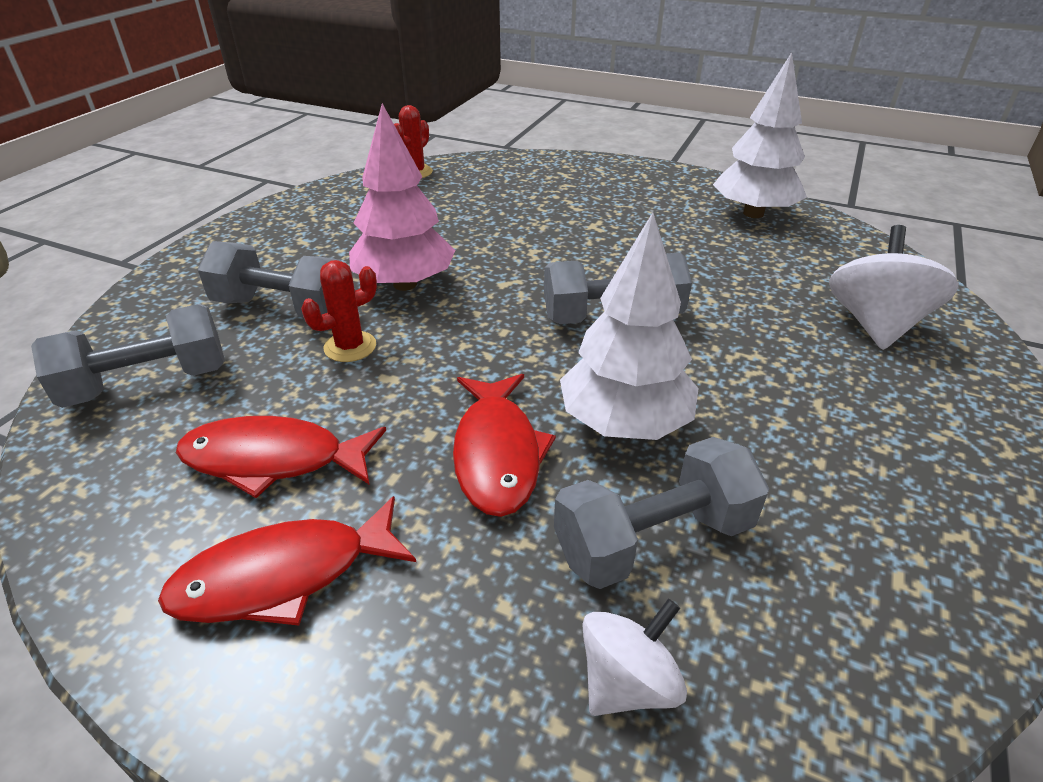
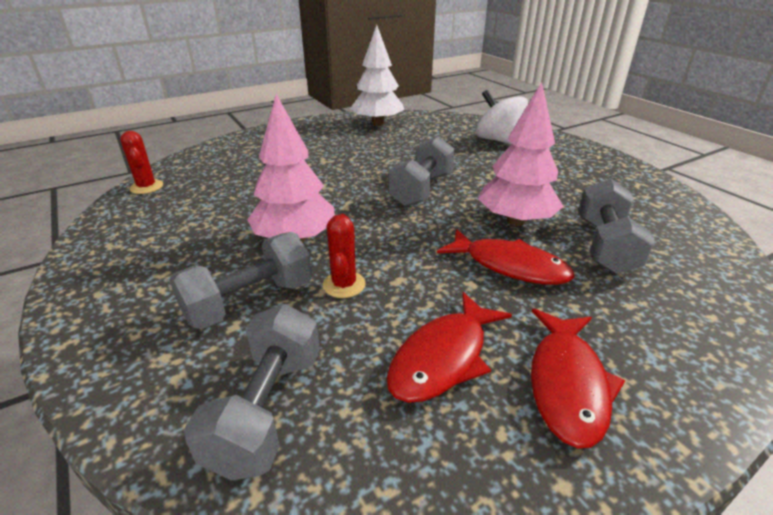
camera: 55 degrees left, 5 degrees down
white tree [560,212,699,440] -> pink tree [478,82,564,226]
white spinning top [582,599,687,716] -> none

